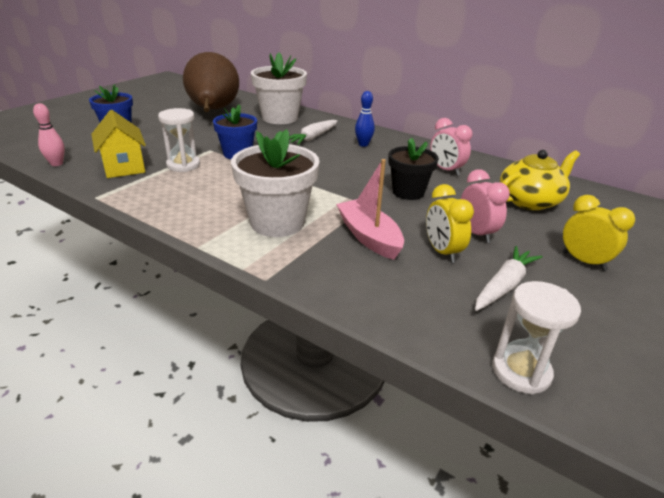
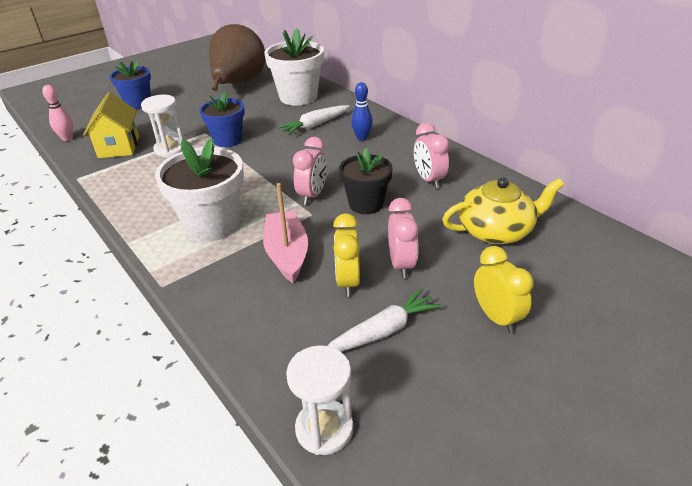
camera: 20 degrees right, 5 degrees up
none -> pink clock [293,137,327,205]

